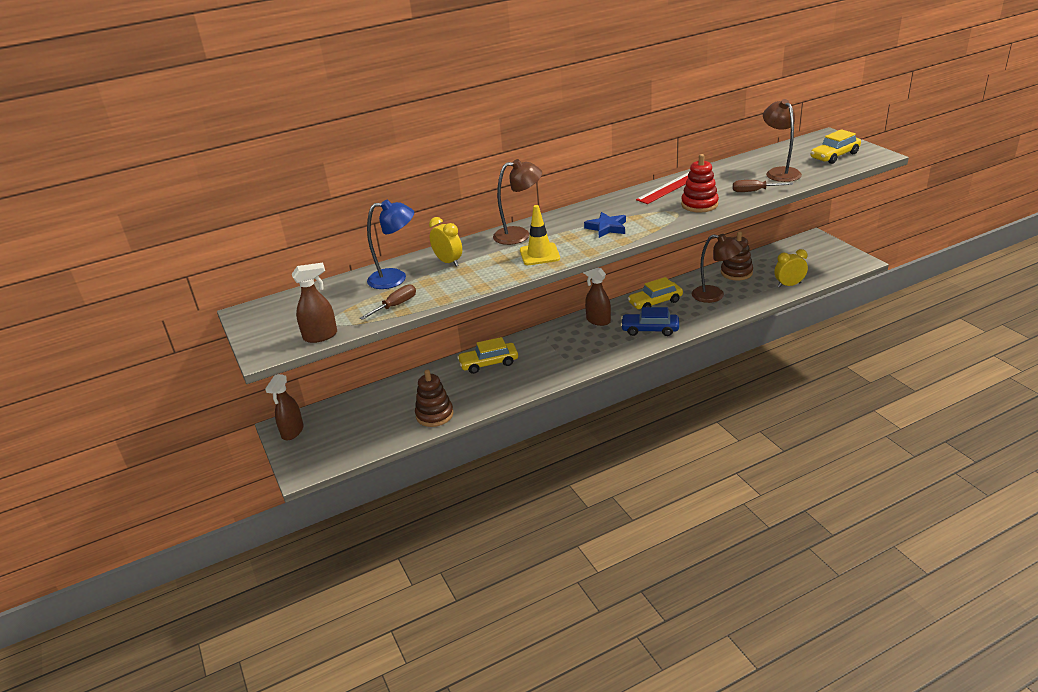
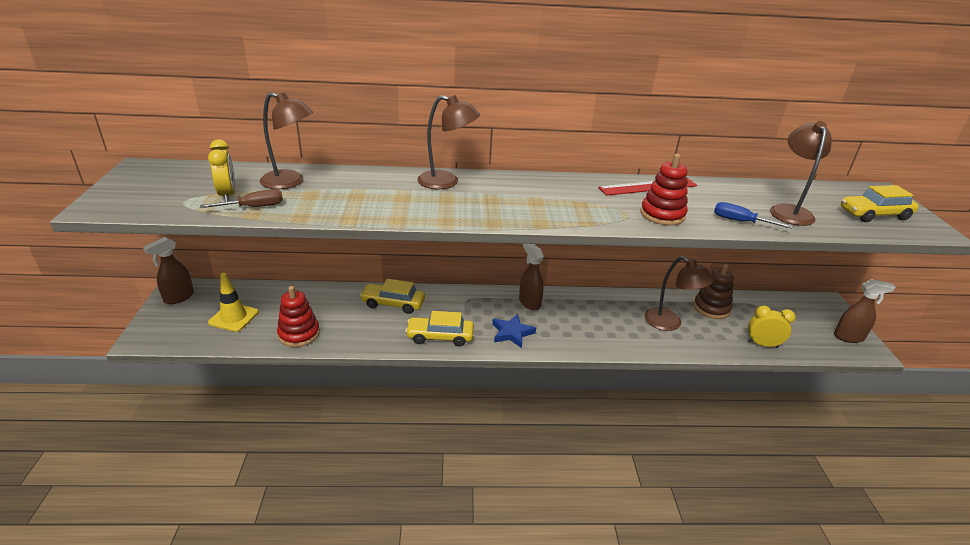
camera: 20 degrees right, 0 degrees up
brown spray bottle [292,262,337,343] -> brown spray bottle moved to [834,279,896,343]
blue lamp [367,200,414,289] -> brown lamp [260,92,313,189]
brown stacking toy [415,370,453,427] -> red stacking toy [277,286,320,347]
yellow clock [429,217,462,266] -> yellow clock moved to [208,139,236,202]
yellow traffic cone [520,205,560,265] -> yellow traffic cone moved to [208,273,259,332]
blue star [584,212,626,238] -> blue star moved to [492,314,536,348]
blue car [620,307,679,336] -> none
yellow car [628,277,683,309] -> yellow car moved to [405,311,474,347]
brown screwdriver [733,180,793,192] -> blue screwdriver [714,202,793,228]

